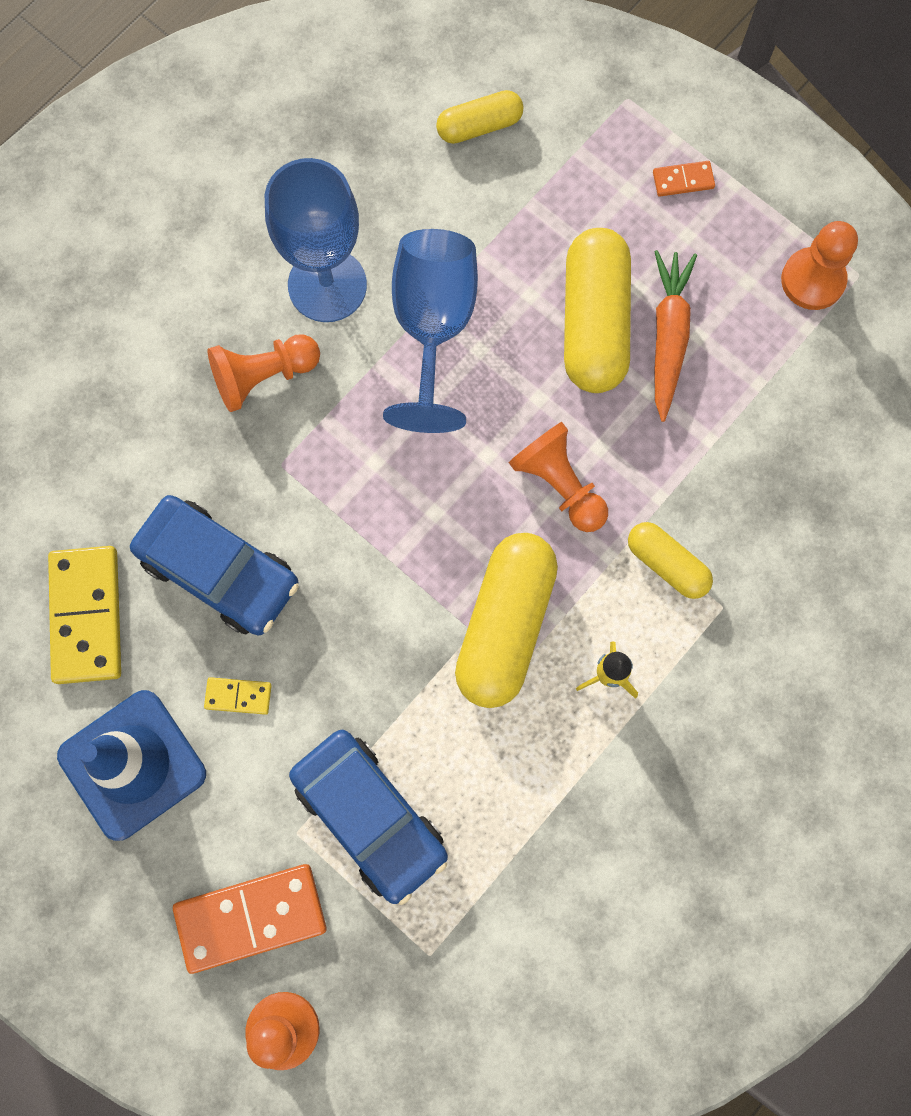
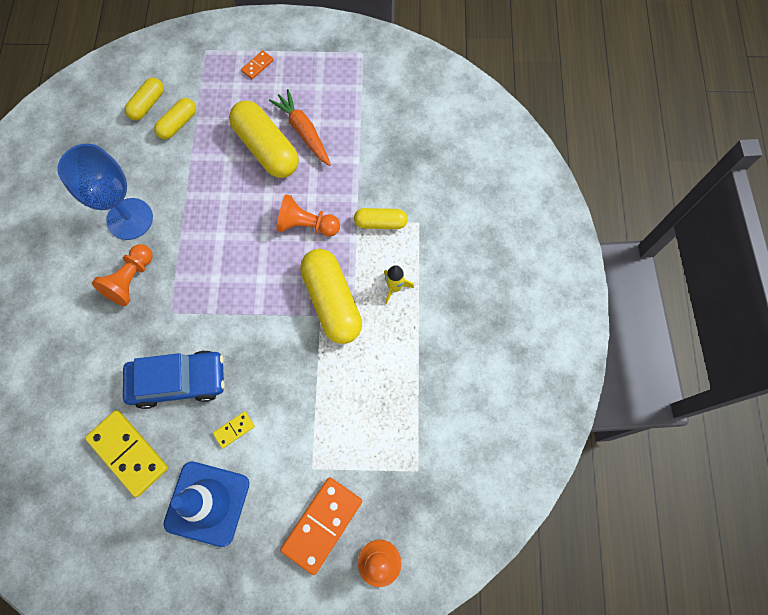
camera: 40 degrees left, 5 degrees down
blue car [289,730,448,905] -> none
blue goblet [383,229,478,433] -> none
orange pawn [781,221,858,310] -> none
none -> yellow capsule [154,98,196,139]

